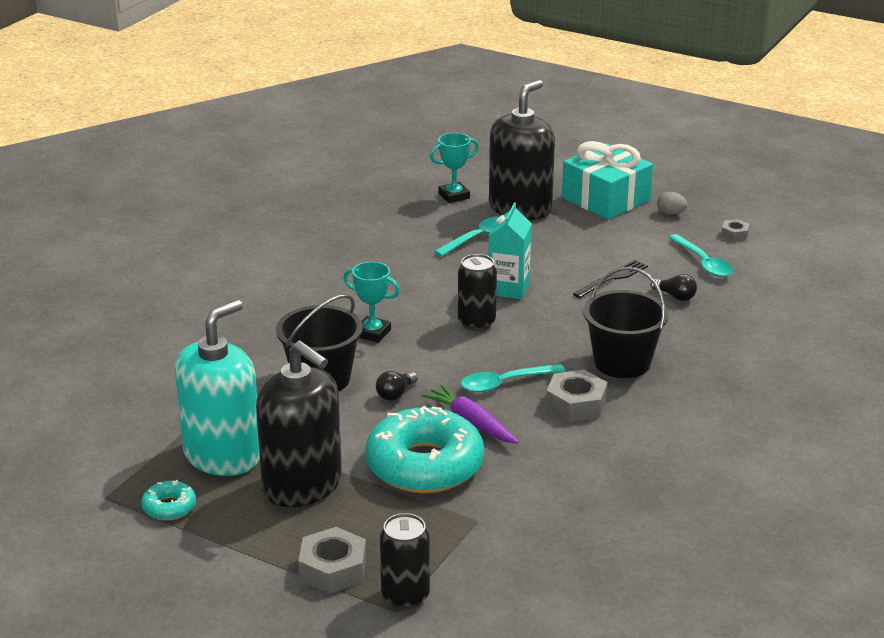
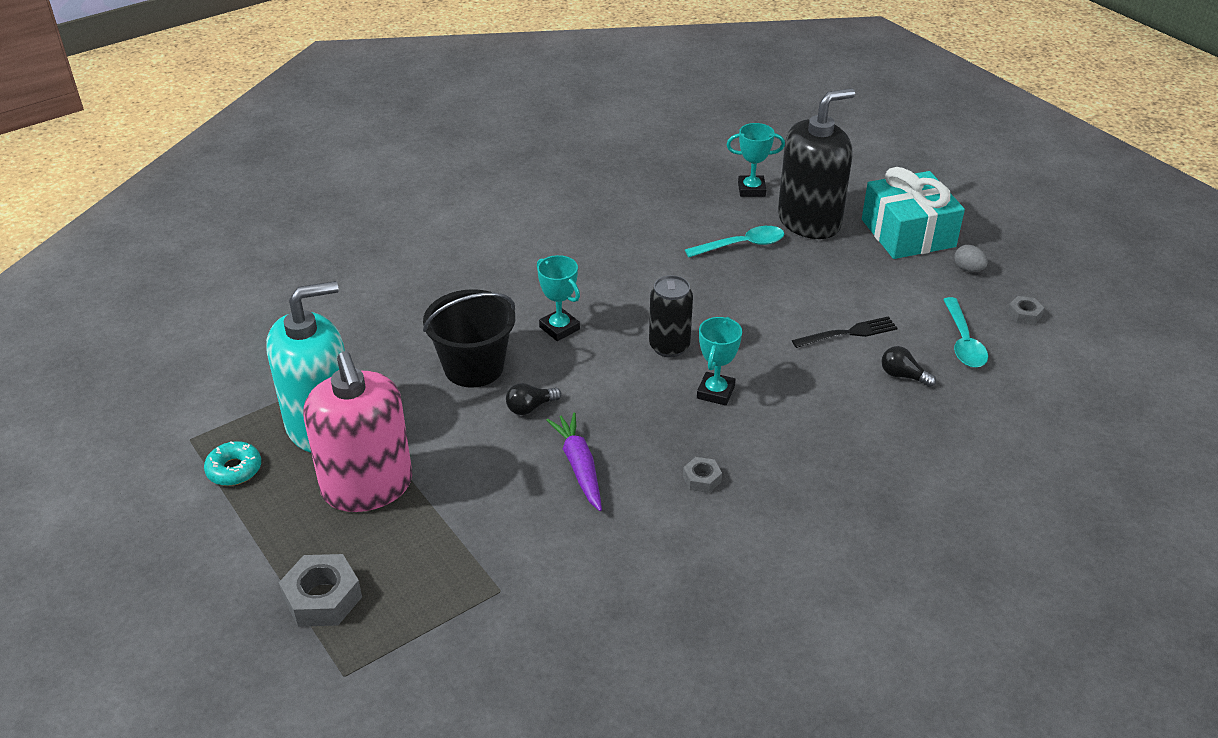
camera: 25 degrees right, 10 degrees up
black soap dispenser [256,341,342,507] -> pink soap dispenser [303,351,413,512]
turquoise donut [365,406,484,493] -> none
black can [380,513,430,610] -> none
turquoise spoon [461,364,565,392] -> none
turquoise carton [488,202,532,300] -> none
grey nut [546,370,608,422] -> grey nut [683,457,722,493], size x0.55
black bucket [583,267,669,378] -> none
black light bulb [650,274,697,301] -> black light bulb turned 150 degrees clockwise [881,346,936,387]
none -> turquoise trophy [697,317,742,406]

